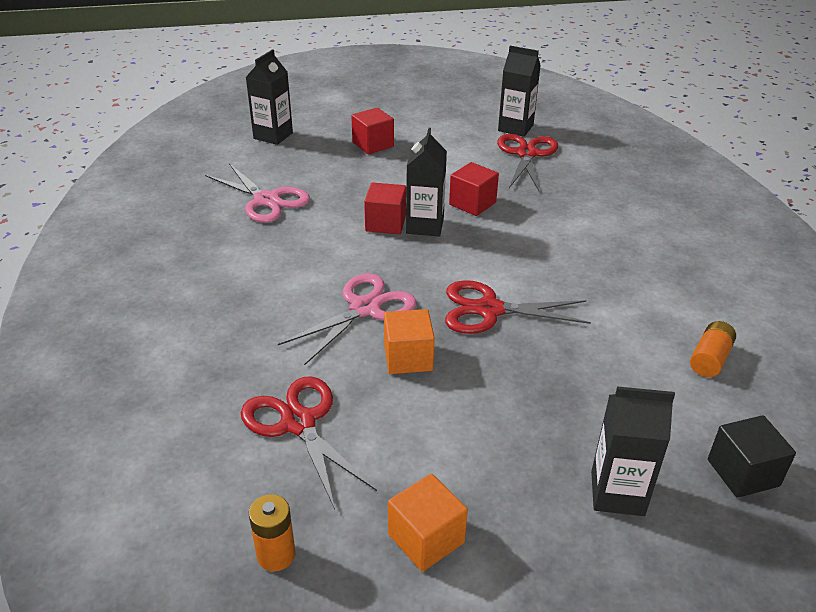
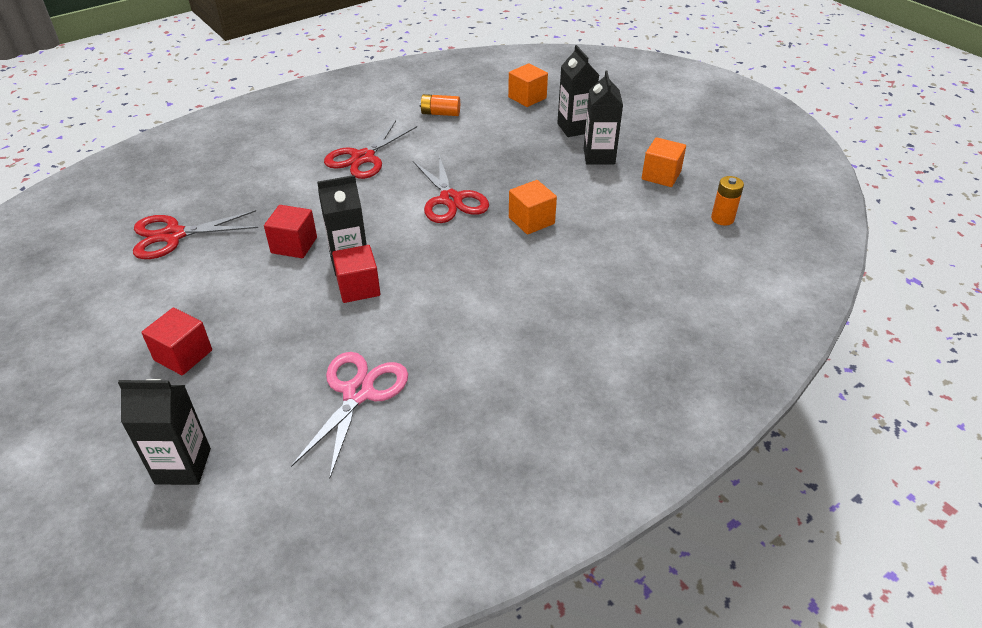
camera: 115 degrees left, 5 degrees up
red scissors [241,376,377,509] -> red scissors moved to [324,121,417,179]
pink scissors [278,273,417,365] -> none
black carton [498,46,541,137] -> black carton moved to [584,70,623,164]
black cube [708,415,796,498] -> orange cube [508,63,548,107]

